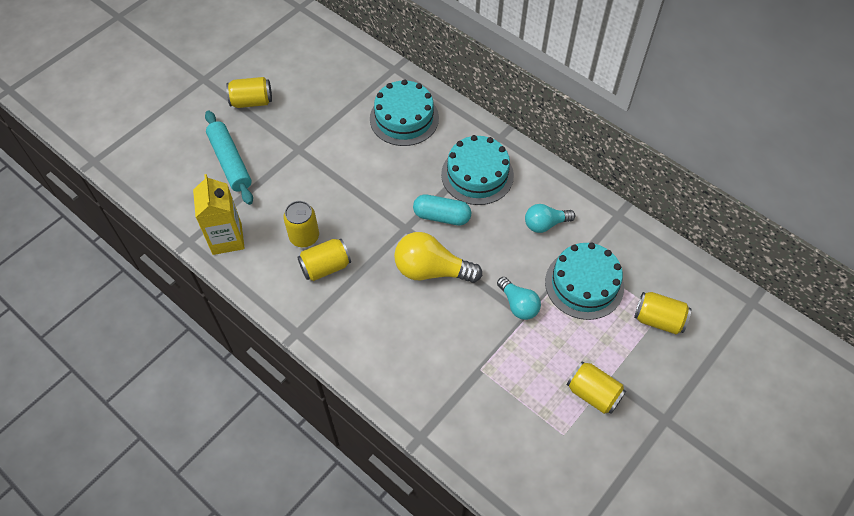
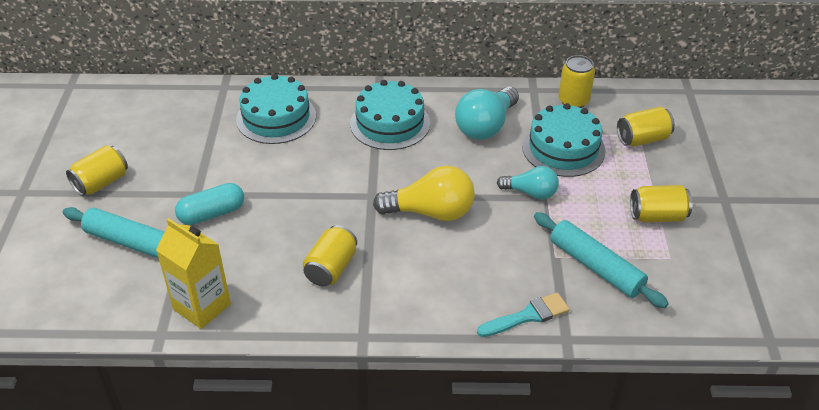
camera: 40 degrees left, 15 degrees down
yellow can [283,201,319,247] -> yellow can moved to [559,55,595,108]
yellow light bulb [394,232,482,283] -> yellow light bulb turned 150 degrees counterclockwise [373,166,475,221]
turquoise capsule [413,194,471,225] -> turquoise capsule moved to [175,183,244,225]
turquoise light bulb [525,204,575,233] -> turquoise light bulb [455,86,519,140], size x1.60
none -> turquoise brush [477,293,570,337]
none -> turquoise rolling pin [534,212,669,308]

